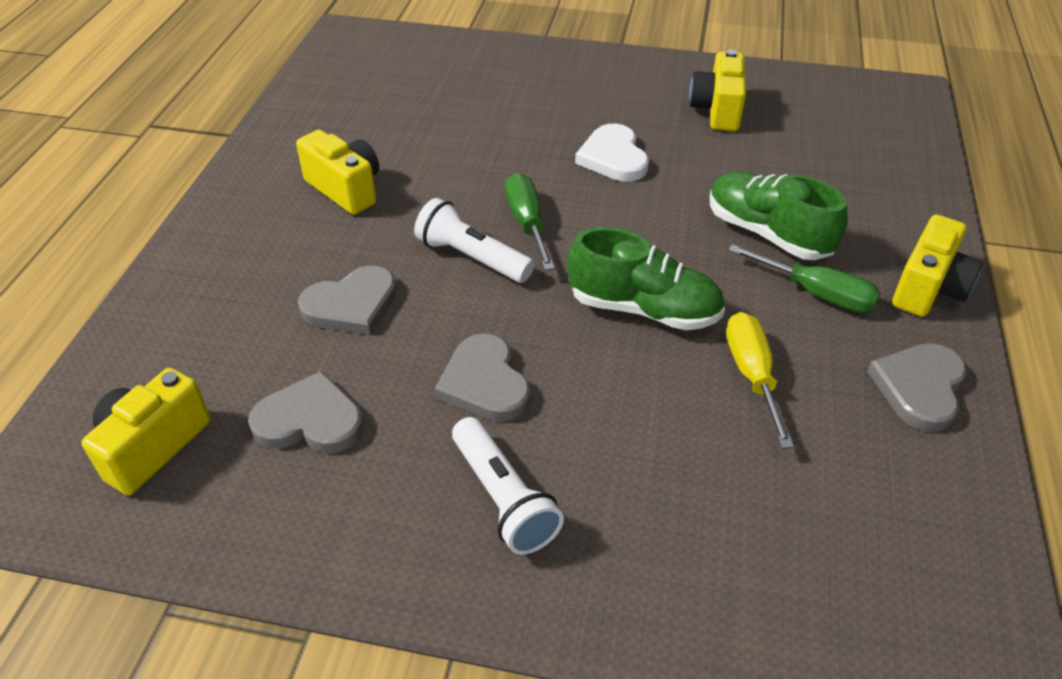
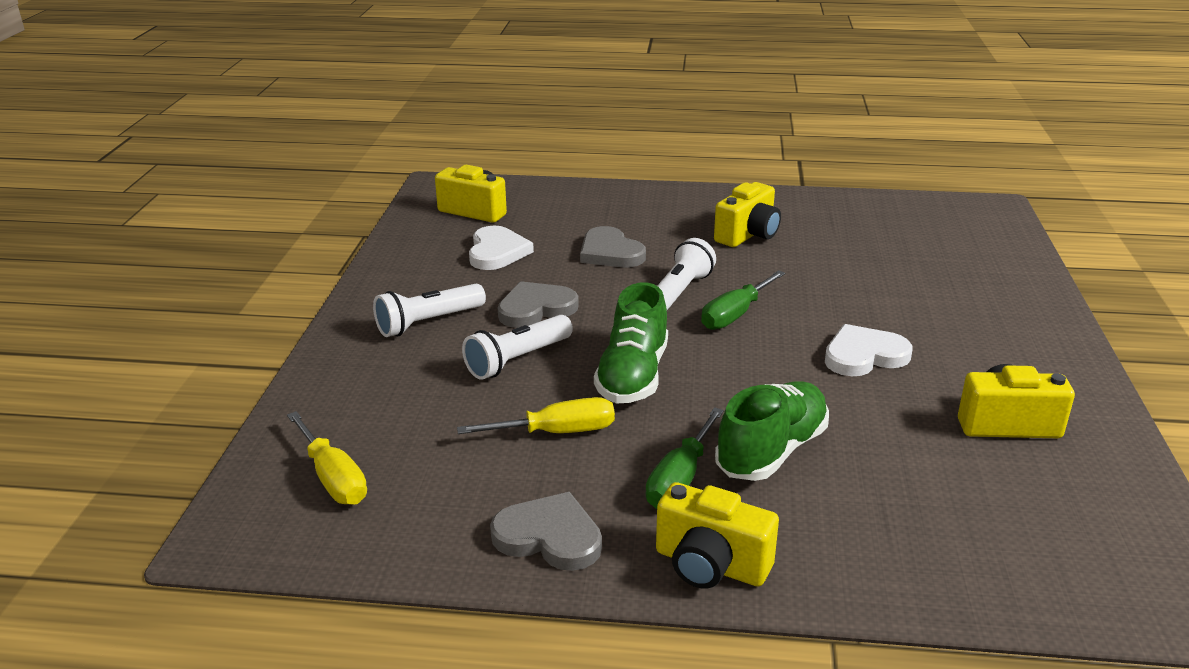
camera: 85 degrees right, 15 degrees down
grey heart [248,371,364,453] -> white heart [469,226,534,270]
green screwdriver [505,173,555,271] -> green screwdriver turned 150 degrees clockwise [701,270,785,330]
none -> yellow screwdriver [287,411,367,505]
none -> white flashlight [462,315,573,380]

